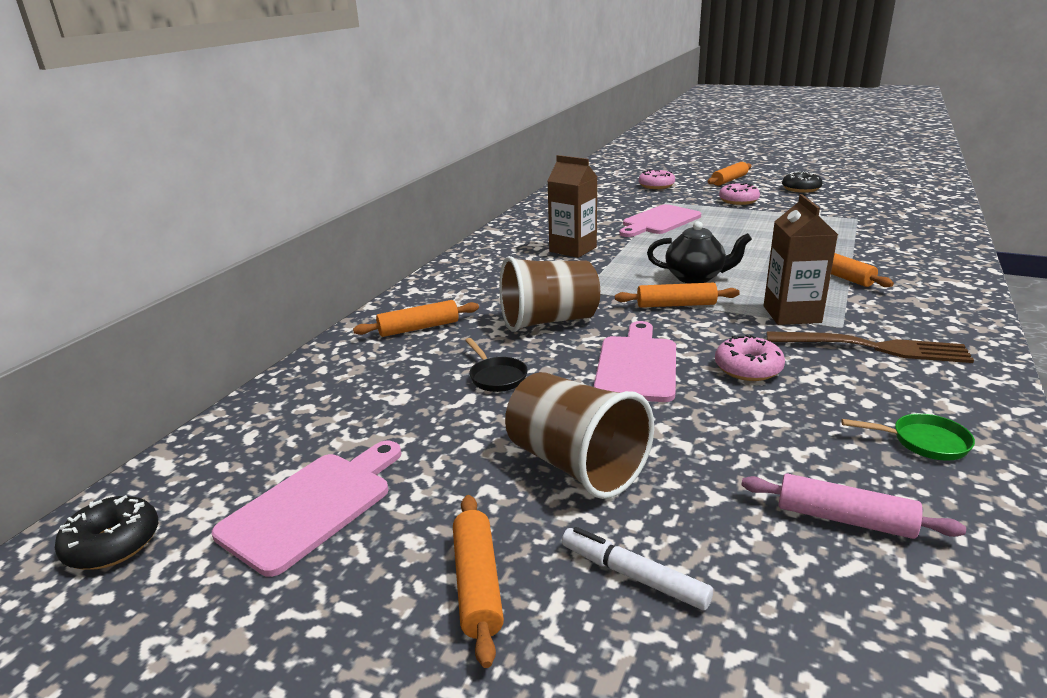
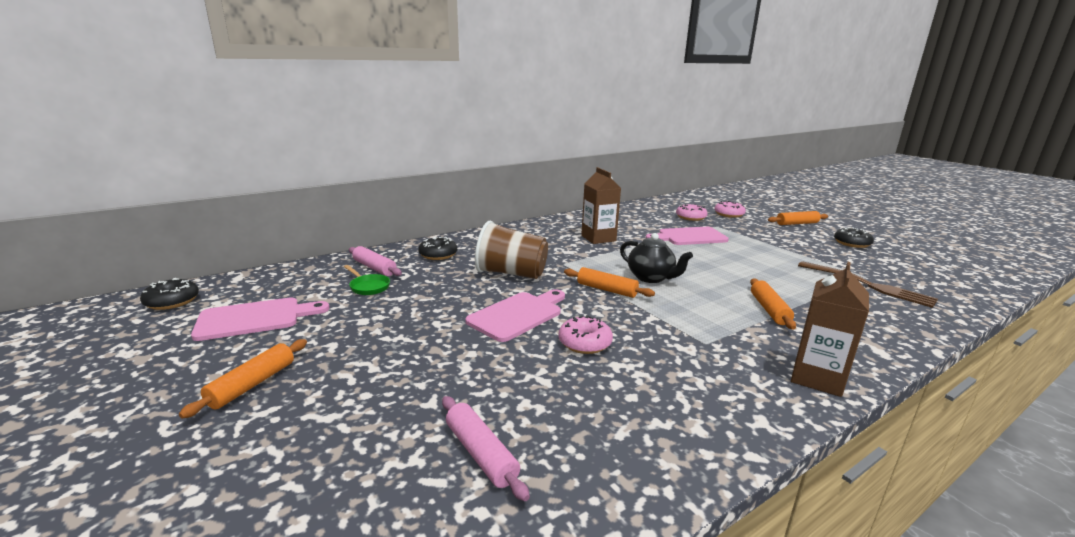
camera: 30 degrees right, 5 degrees down
orange rolling pin [353,300,479,337] -> black donut [418,237,457,260]
black pan [465,338,528,392] -> none
brown cup [505,372,654,499] -> none
white marker [562,527,713,610] -> none
pink donut [719,183,760,205] -> pink donut moved to [676,204,708,221]
brown carton [764,194,838,325] -> brown carton moved to [791,262,869,397]
brown fork [767,331,974,363] -> brown fork moved to [798,261,938,308]
green pan [841,413,975,461] -> green pan moved to [344,265,390,295]
none -> pink rolling pin [349,246,402,276]

